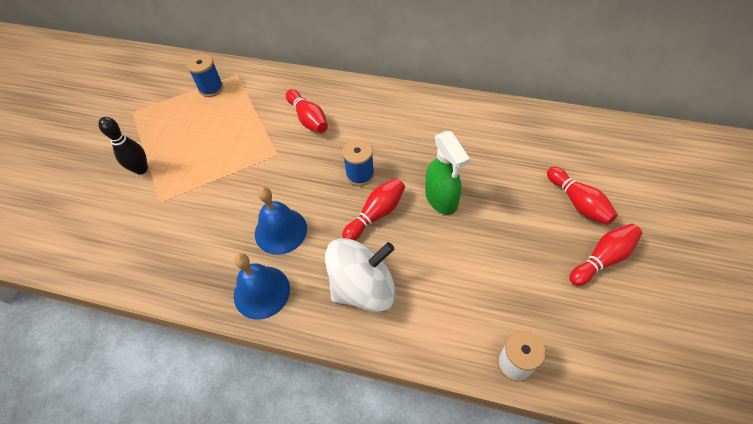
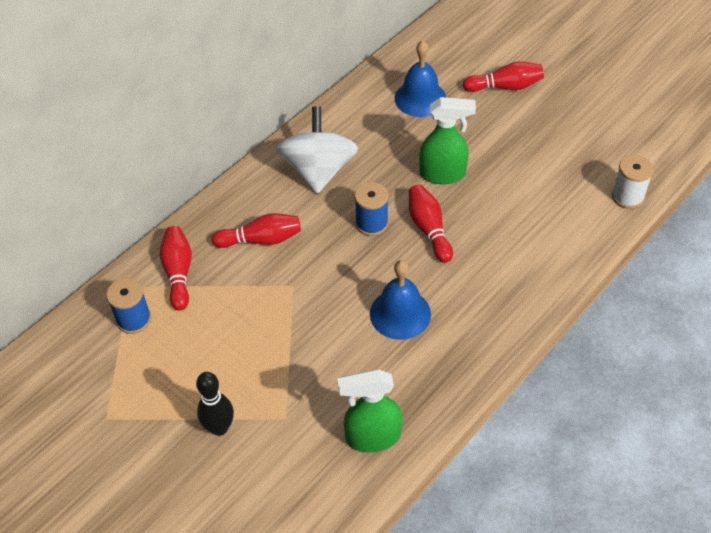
camera: 65 degrees left, 5 degrees down
blue bell [234,253,290,319] -> blue bell moved to [395,40,446,117]
white spinning top [325,238,396,312] -> white spinning top moved to [276,107,358,194]
red bowling pin [569,224,642,286] -> red bowling pin moved to [159,226,192,311]
none -> green spray bottle [337,369,402,452]

